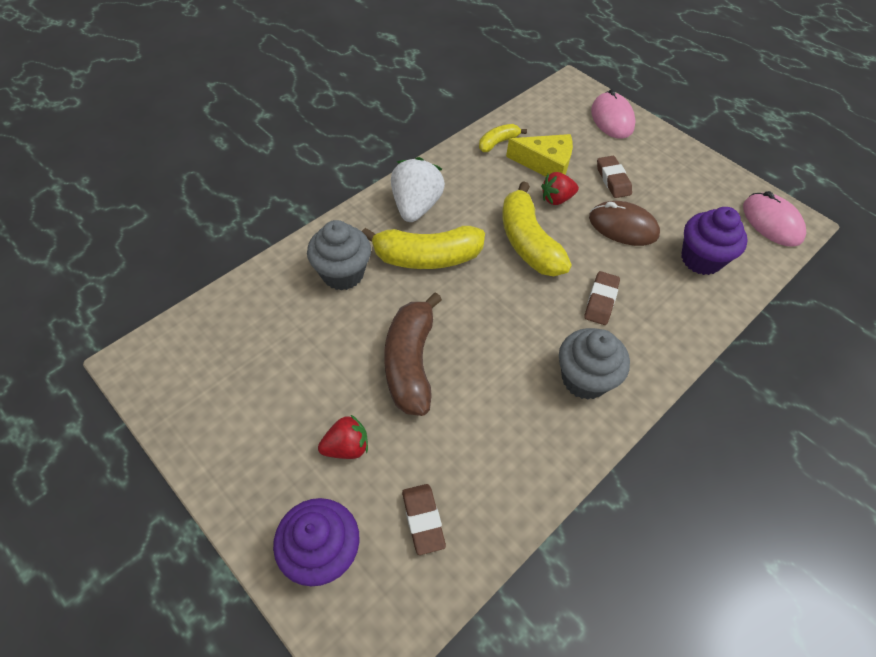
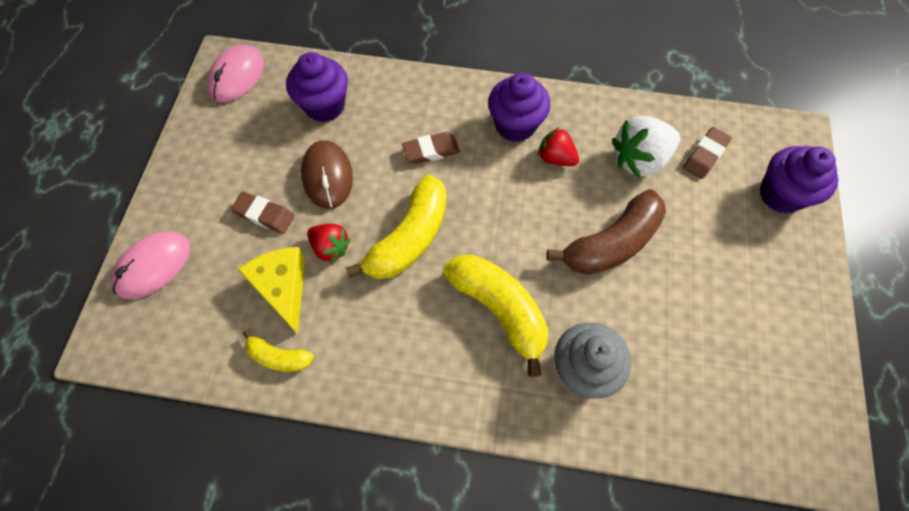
camera: 125 degrees left, 10 degrees up
red strawberry [318,415,368,459] -> red strawberry moved to [538,127,579,166]
white strawberry [391,157,445,222] -> white strawberry moved to [612,116,680,178]
grey cupcake [559,328,630,400] -> purple cupcake [488,73,551,142]
brown eraser [597,156,632,198] -> brown eraser turned 75 degrees clockwise [231,192,295,234]

